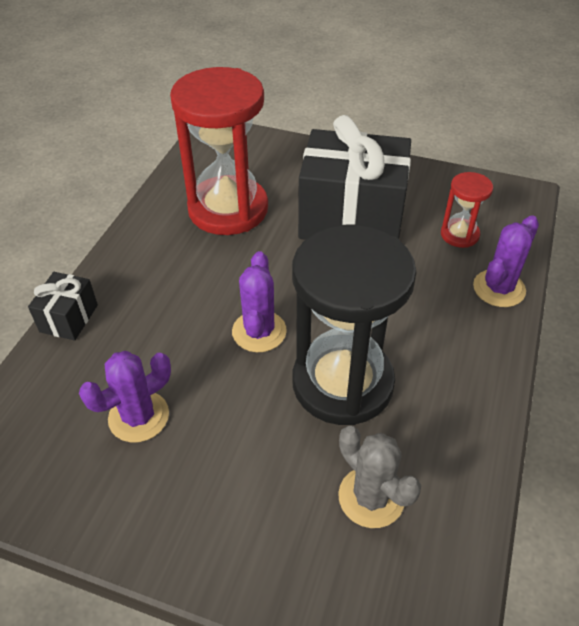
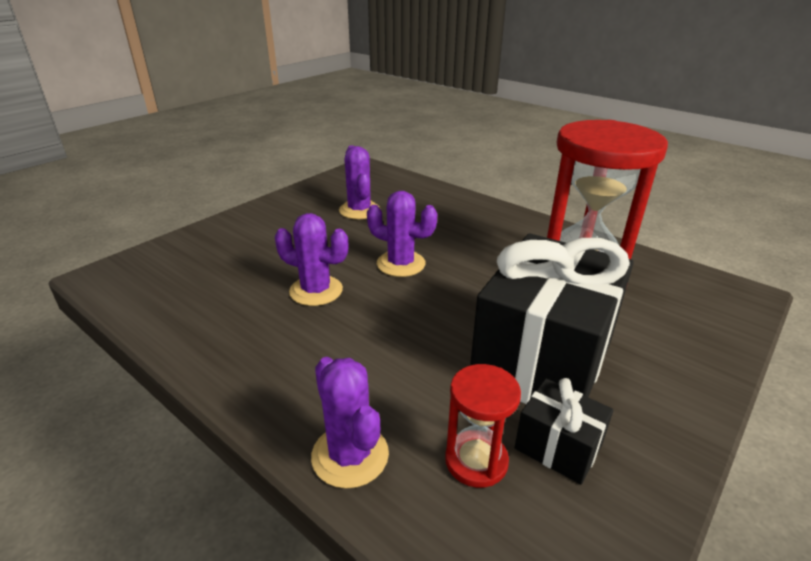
camera: 110 degrees right, 15 degrees down
black gift [28,272,98,340] -> black gift moved to [514,378,613,484]
black hourglass [292,224,417,425] -> purple cactus [275,213,348,306]
grey cactus [338,426,421,528] -> none

